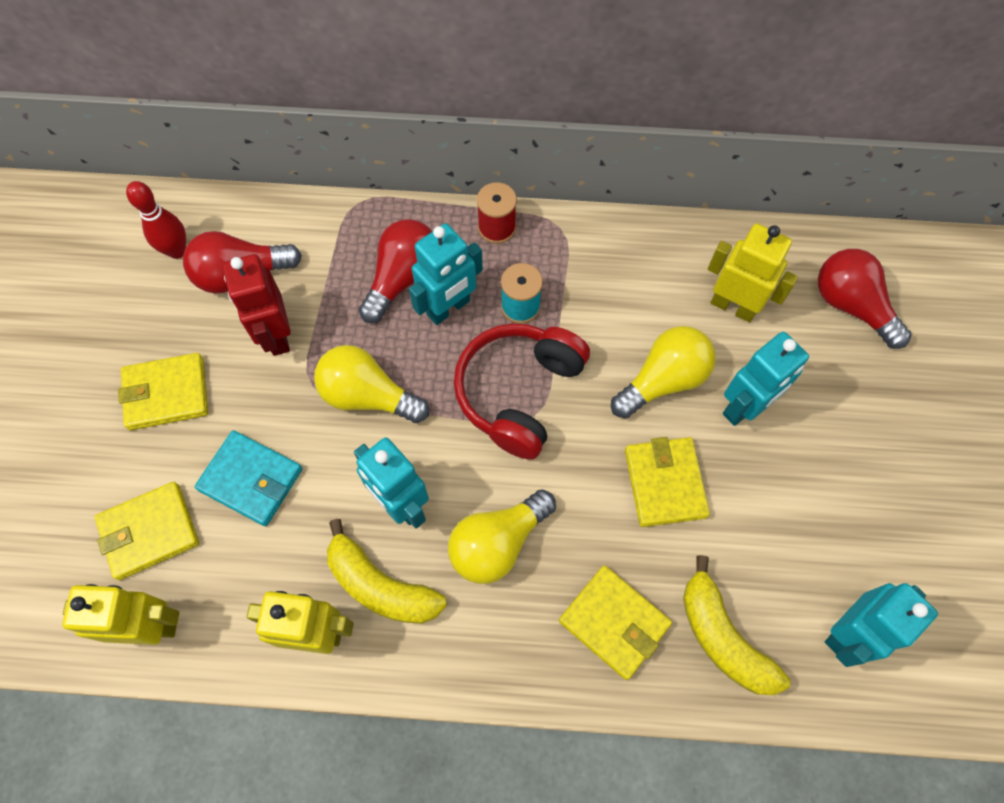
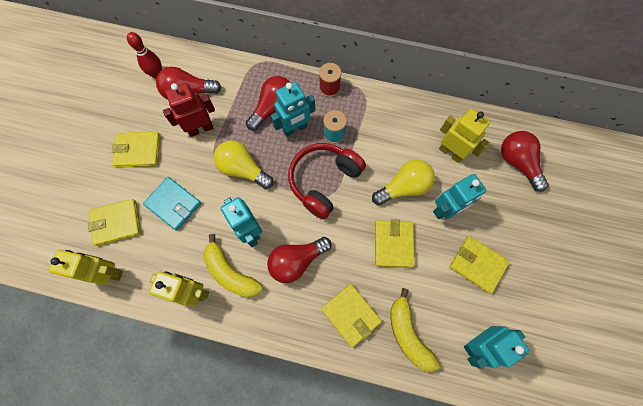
camera: 10 degrees right, 5 degrees up
red robot [223,254,291,356] -> red robot turned 75 degrees clockwise [163,83,215,137]
yellow light bulb [448,490,556,584] -> red light bulb [267,237,332,283]
none -> yellow wallet [449,236,510,294]

